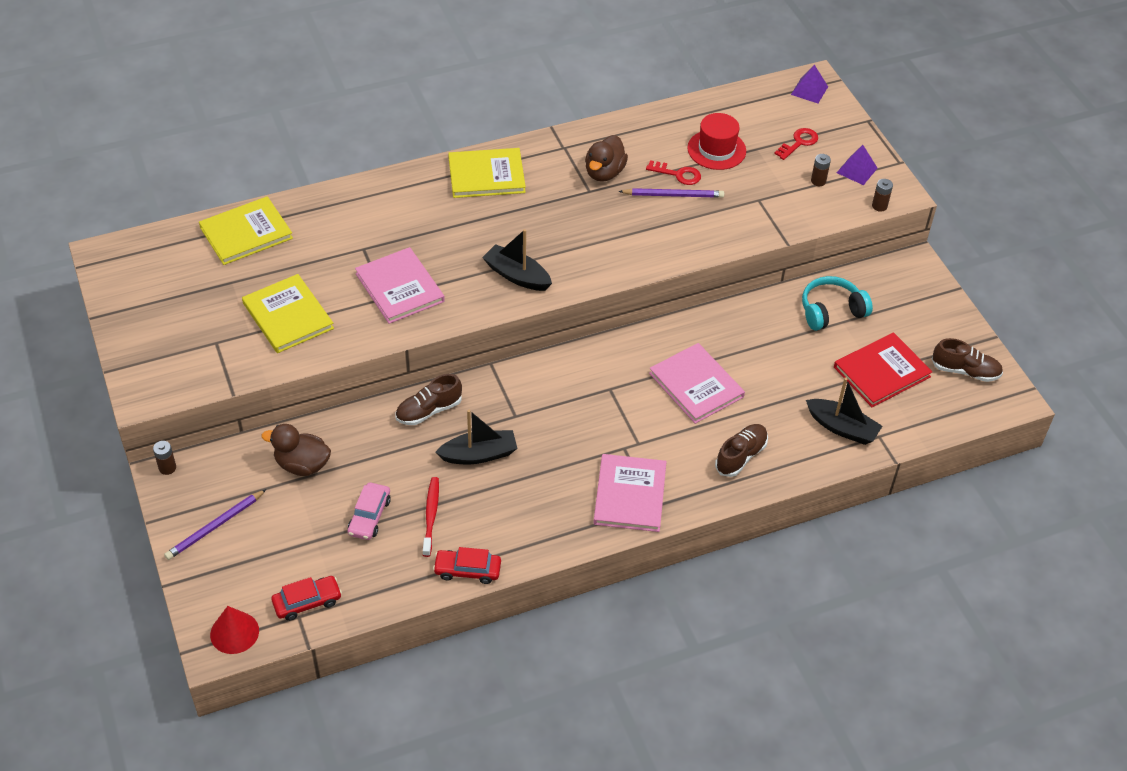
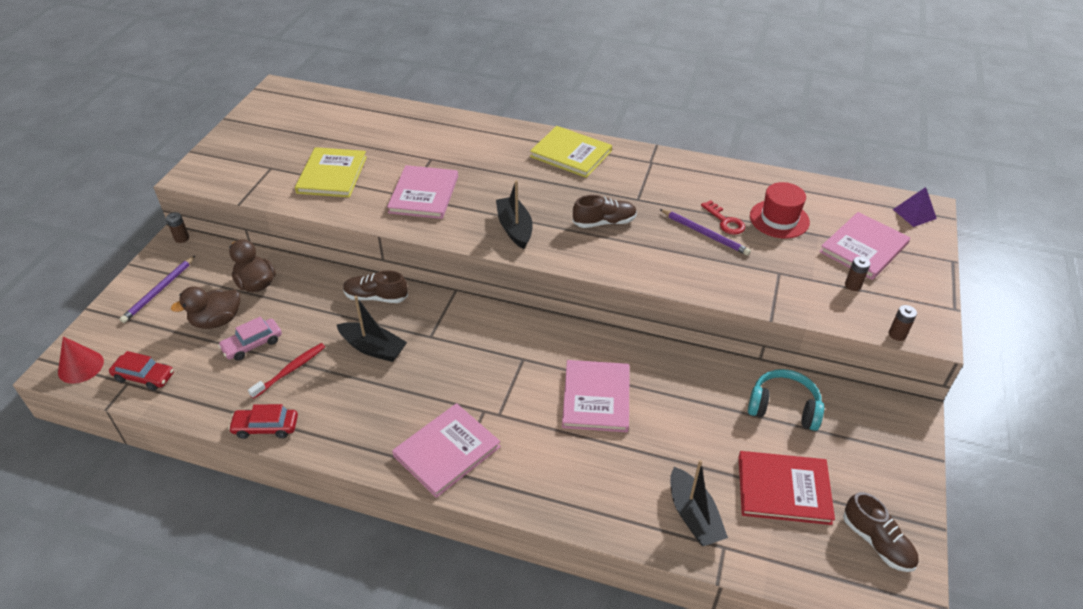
camera: 40 degrees right, 5 degrees down
purple pencil [164,489,266,560] -> purple pencil turned 60 degrees counterclockwise [120,255,196,323]
yellow book [199,196,293,265] -> none
red car [433,547,501,584] -> red car turned 45 degrees counterclockwise [228,404,298,439]
brown duck [585,135,628,182] -> brown duck moved to [171,287,240,329]
brown shoe [715,424,768,477] -> brown shoe moved to [573,195,637,228]
red key [774,128,818,160] -> pink book [819,212,910,280]
purple pyramid [837,145,877,185] -> none

